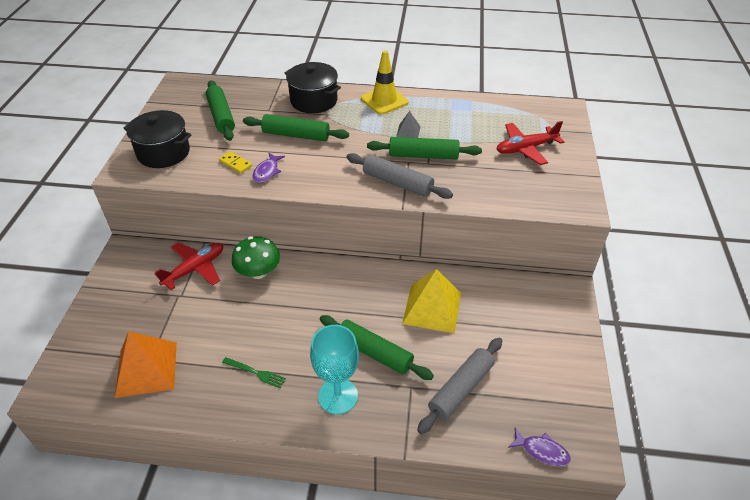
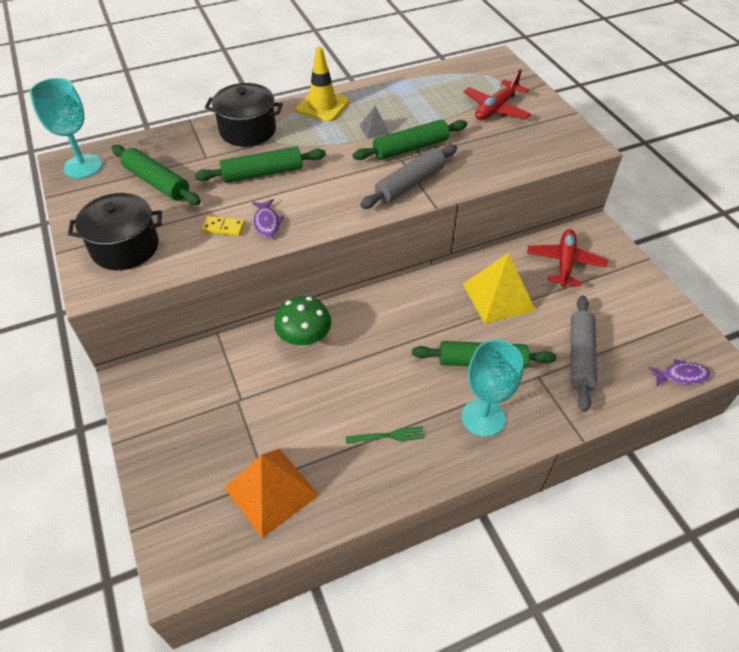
camera: 30 degrees left, 5 degrees up
red plane [154,242,223,290] -> red plane moved to [527,229,607,287]
grey rolling pin [346,153,453,199] -> grey rolling pin turned 45 degrees counterclockwise [360,144,457,209]
none -> turquoise goblet [29,78,102,179]

